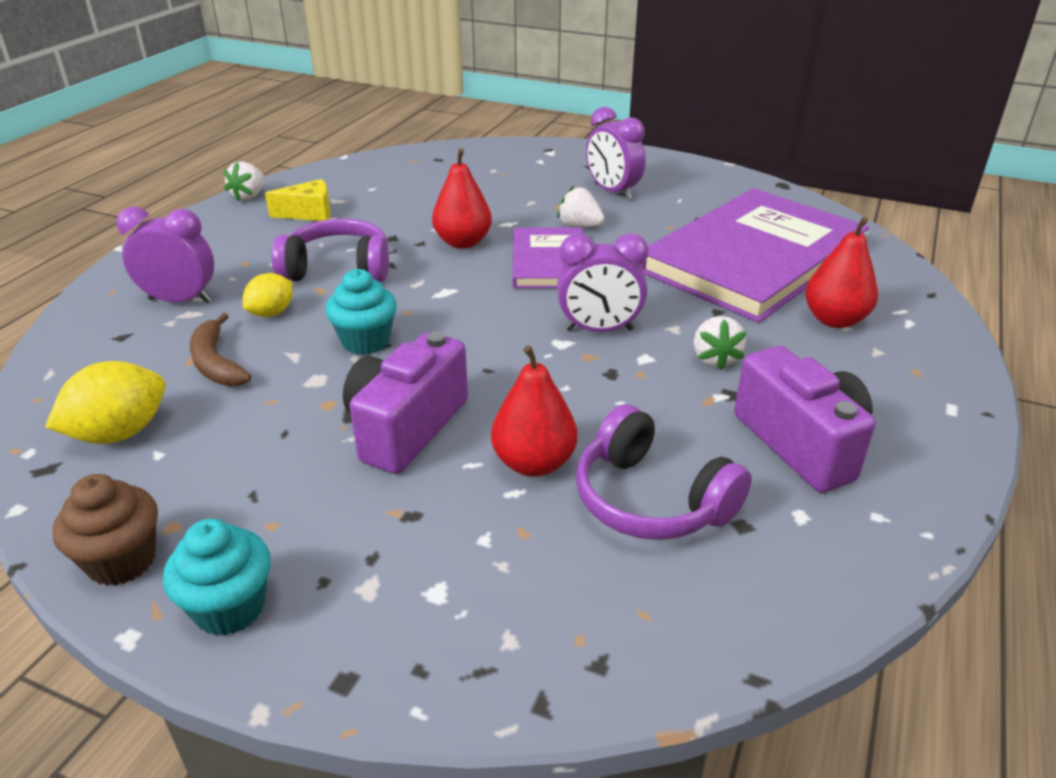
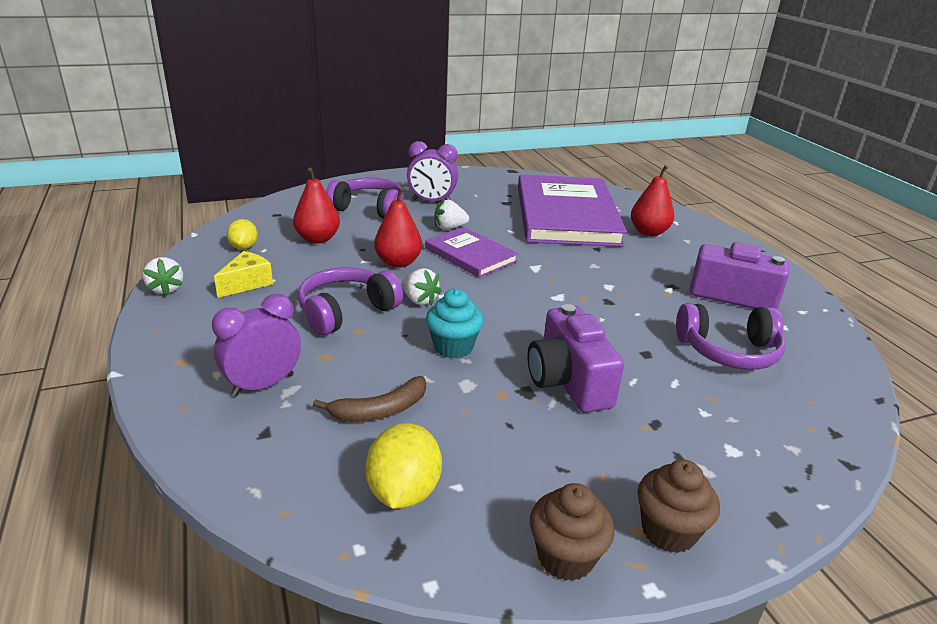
camera: 45 degrees left, 5 degrees down
turquoise cupcake [163,519,271,636] -> brown cupcake [638,460,720,553]
brown banana [190,313,251,386] -> brown banana turned 45 degrees counterclockwise [313,376,426,421]
yellow lemon [243,273,293,317] -> yellow lemon moved to [227,219,258,250]
red pear [491,345,577,476] -> red pear moved to [293,168,340,244]
purple clock [557,233,648,332] -> none
white strawberry [694,316,746,370] -> white strawberry moved to [402,268,442,305]
none -> purple headphones [326,178,404,219]

